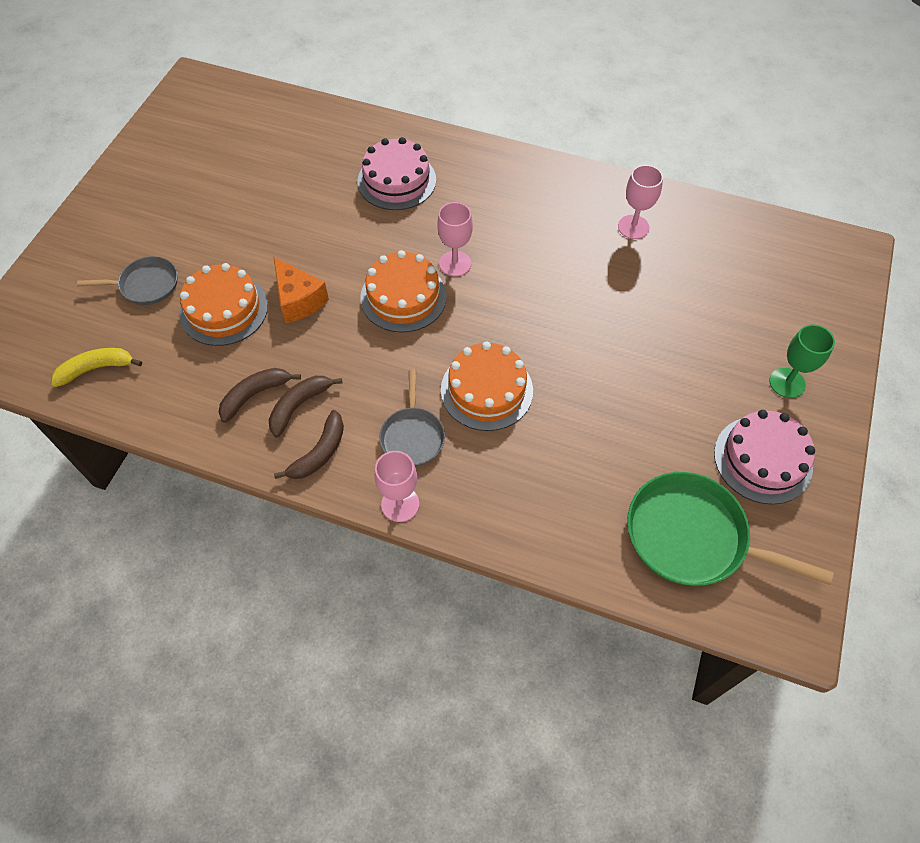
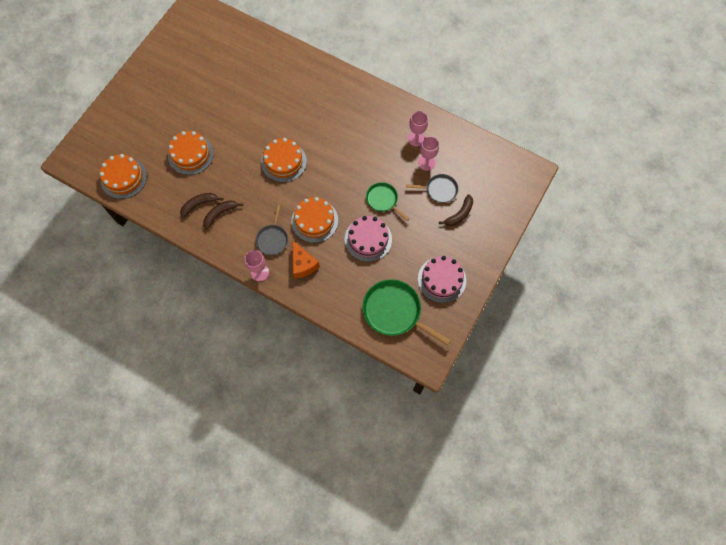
camera: 10 degrees right, 10 degrees up
yellow banana [51,348,142,387] -> orange cake [100,154,147,199]
grey pan [77,256,178,305] -> grey pan moved to [406,174,458,203]
orange cheese [274,257,329,323] -> orange cheese moved to [293,241,320,279]
brown banana [274,410,344,479] -> brown banana moved to [439,194,473,226]
pink cake [357,137,436,210] -> pink cake moved to [345,216,392,262]
pink goblet [437,202,473,276] -> pink goblet moved to [418,136,439,171]
green goblet [769,324,835,398] -> none
none -> green pan [366,182,409,221]

